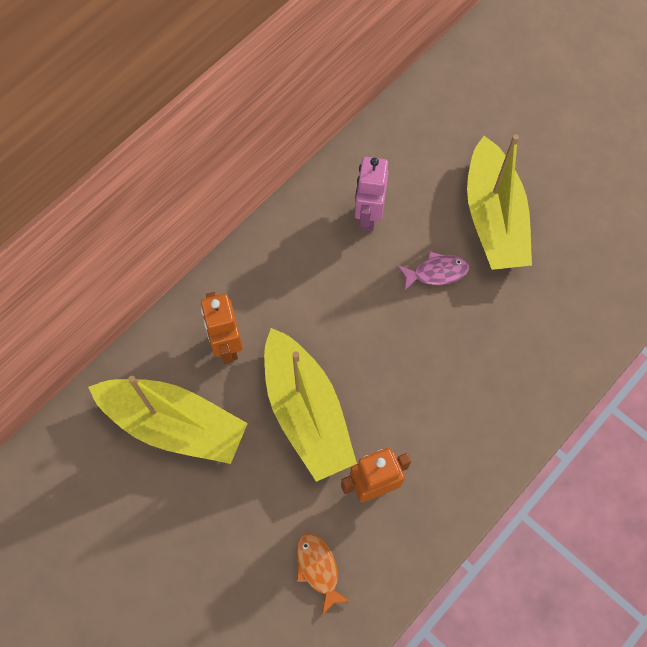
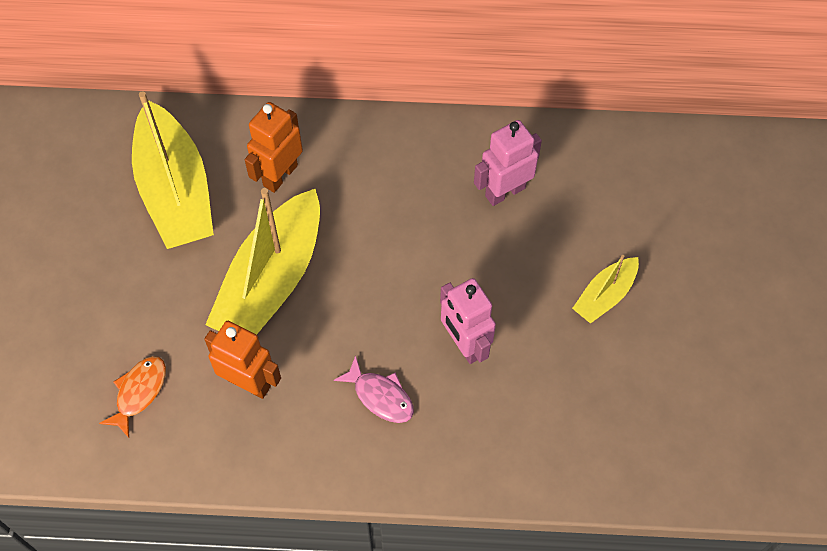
camera: 50 degrees right, 5 degrees down
pink fish [398,251,469,291] -> pink fish moved to [334,355,414,423]
yellow boat [467,134,532,270] -> yellow boat [572,255,639,324], size x0.49
none -> pink robot [440,278,496,364]

